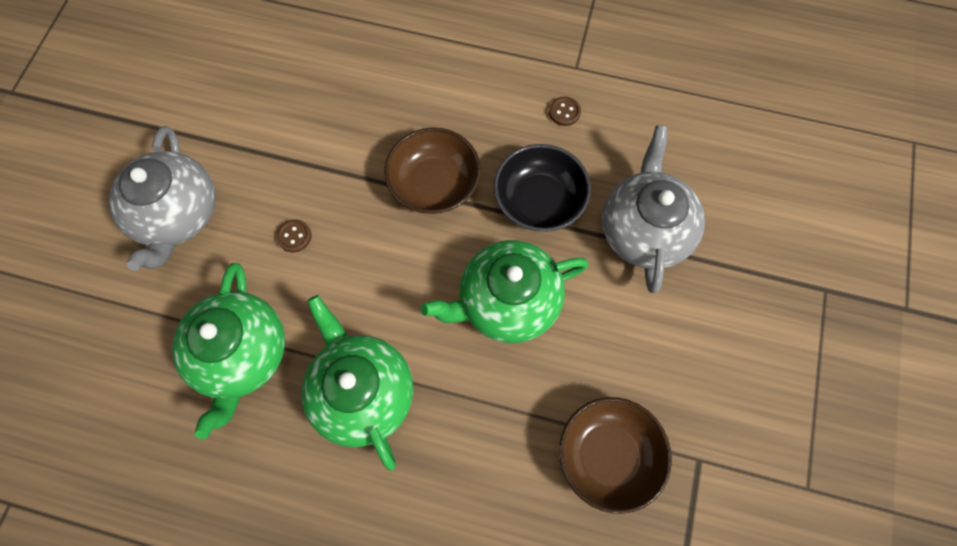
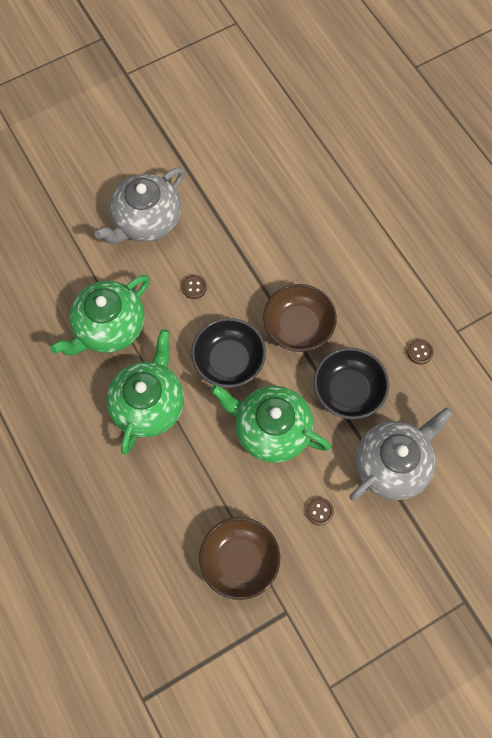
camera: 45 degrees right, 0 degrees up
none -> black bowl [191,318,266,388]
none -> brown button [306,498,334,526]

